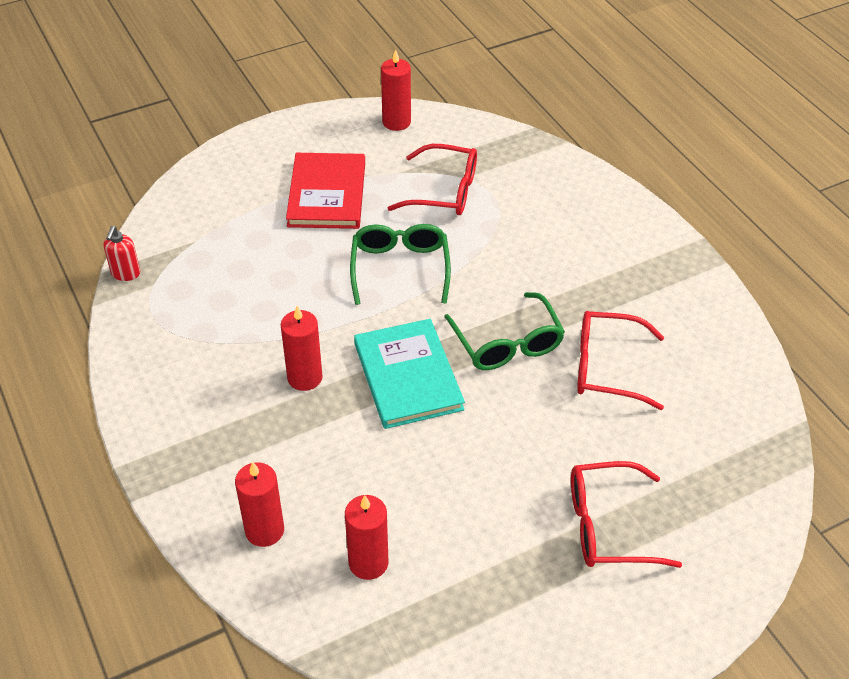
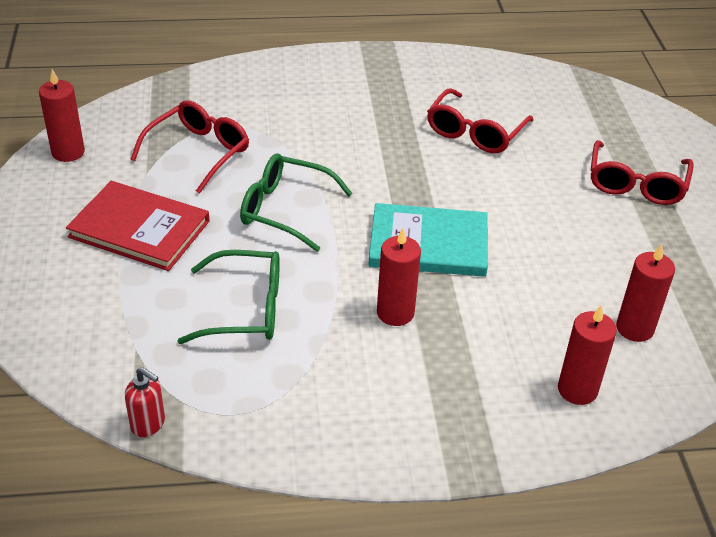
camera: 70 degrees left, 5 degrees down
green glasses [444,292,565,370] -> green glasses moved to [178,250,280,344]

